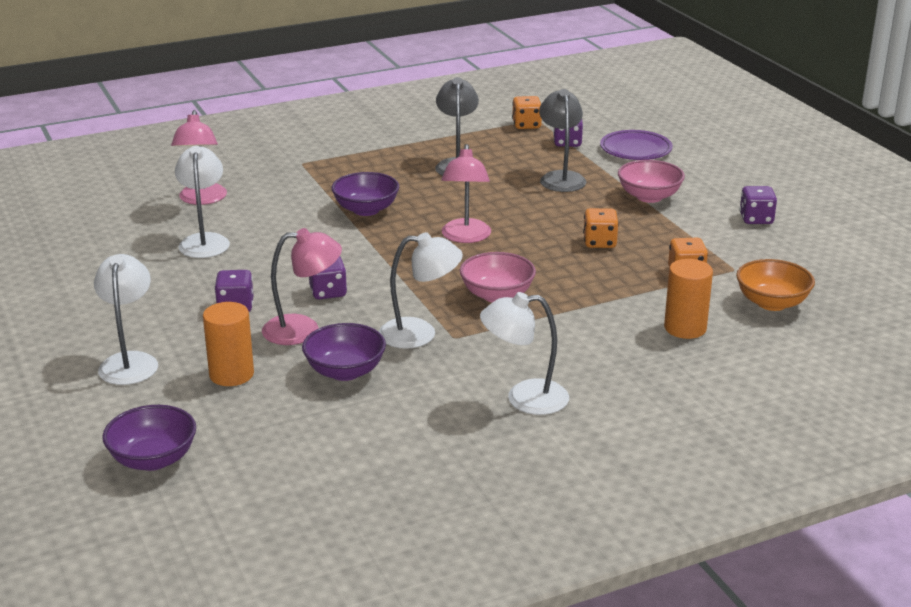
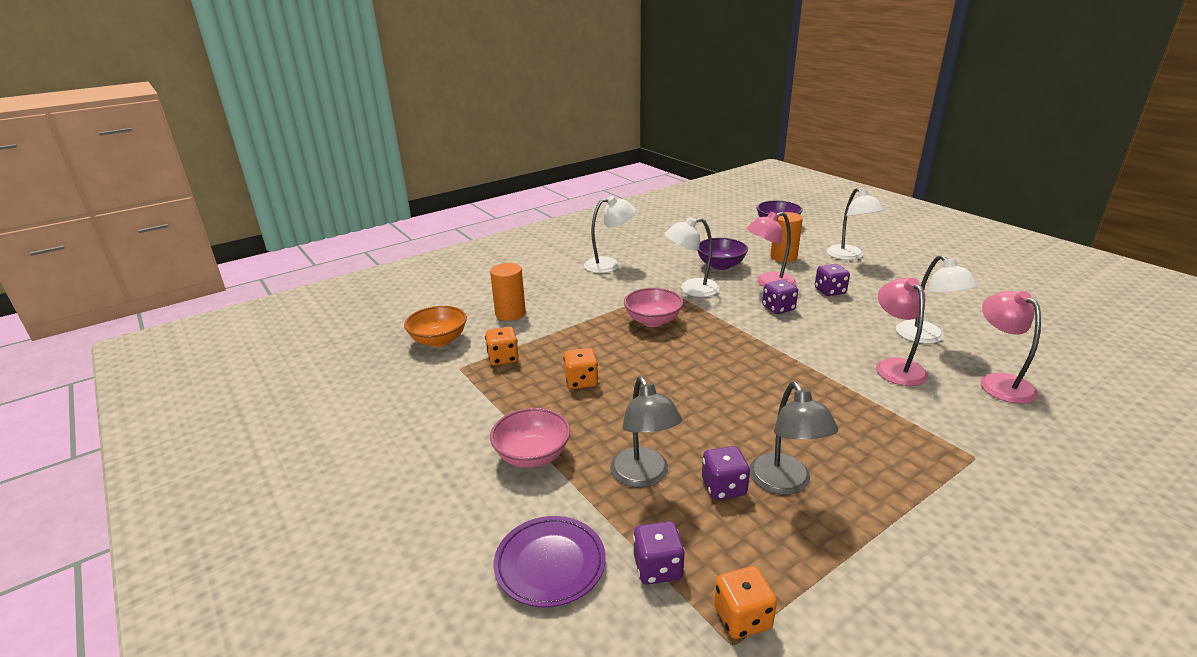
camera: 170 degrees right, 0 degrees up
purple bowl [332,172,399,216] -> none
pink lamp [441,144,491,243] -> pink lamp moved to [876,278,928,386]
purple dice [740,186,777,224] -> purple dice moved to [702,446,750,500]

